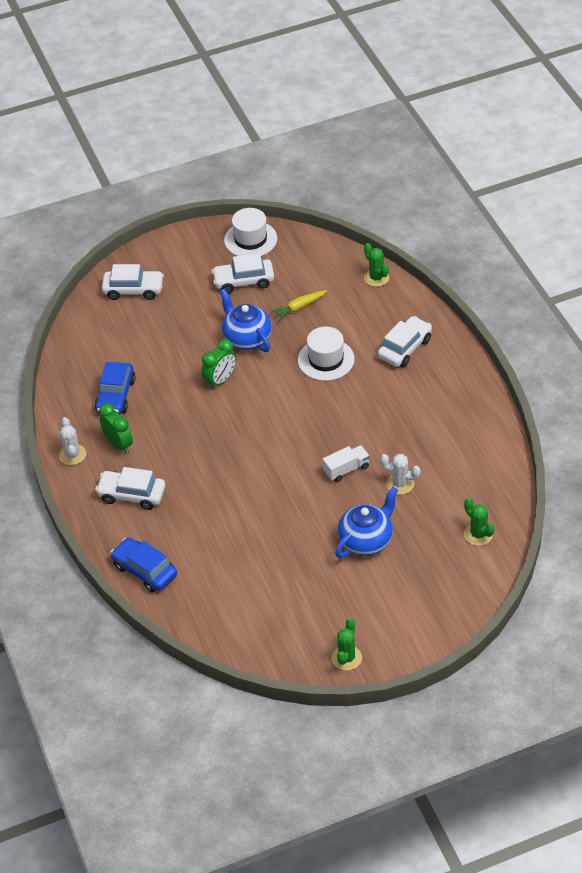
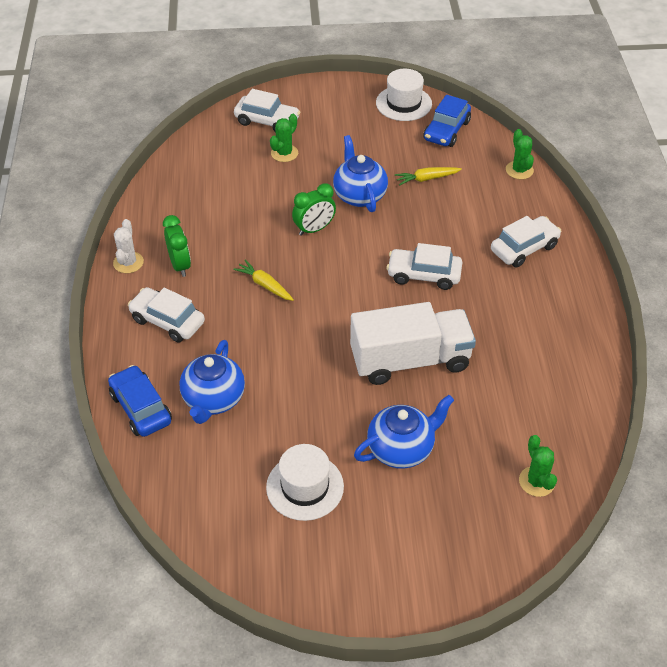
camera: 15 degrees right, 0 degrees up
blue car [95,362,136,414] -> blue car moved to [424,95,471,147]
white car [211,253,274,293] -> white car moved to [387,243,462,290]
white hat [298,327,355,381] -> white hat moved to [266,444,344,521]
white truck [323,445,370,482] -> white truck [350,302,476,385], size x2.19
green cactus [332,618,362,671] -> green cactus moved to [270,114,298,162]
white cactus [380,454,420,495] -> none
none -> blue teapot [179,340,245,424]
none -> yellow carrot [233,259,294,301]

